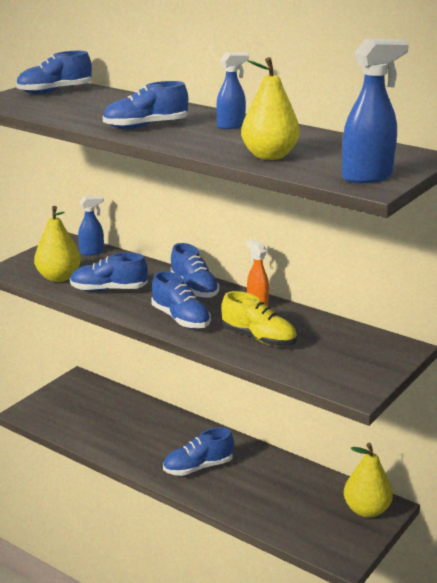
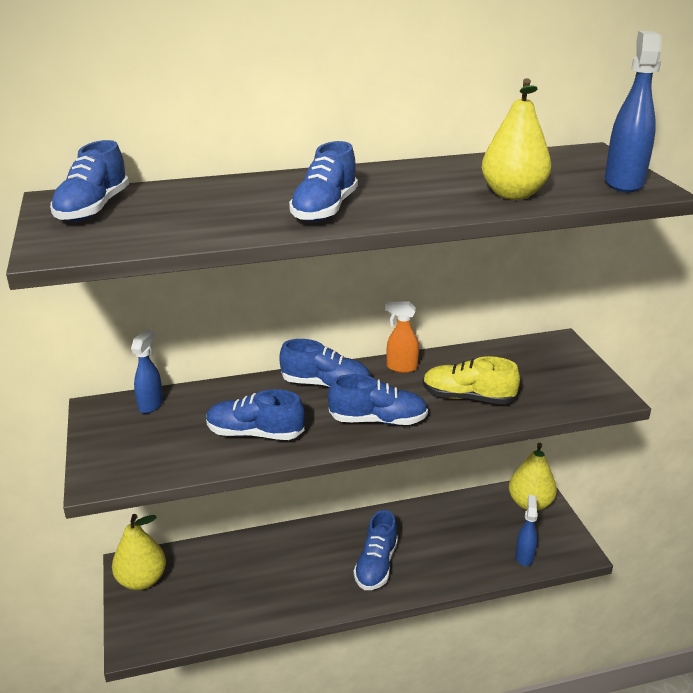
camera: 50 degrees left, 5 degrees up
yellow pear [34,206,81,282] -> yellow pear moved to [112,514,166,590]
blue shoe [70,252,148,292] -> blue shoe turned 60 degrees clockwise [206,389,305,440]
blue spray bottle [216,53,249,129] -> blue spray bottle moved to [515,495,538,566]
yellow shoe [221,291,297,347] -> yellow shoe turned 150 degrees counterclockwise [423,356,520,404]

